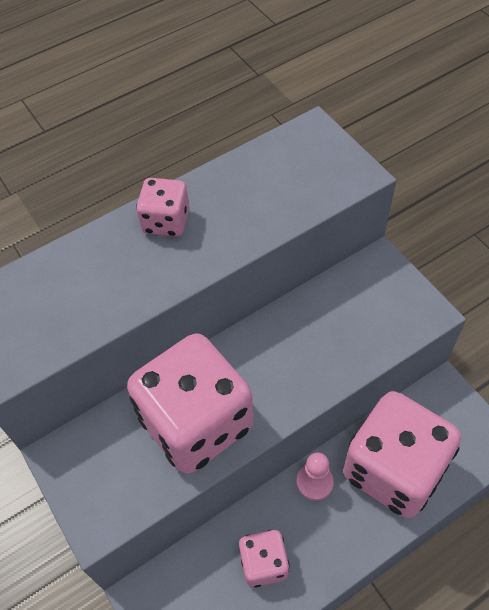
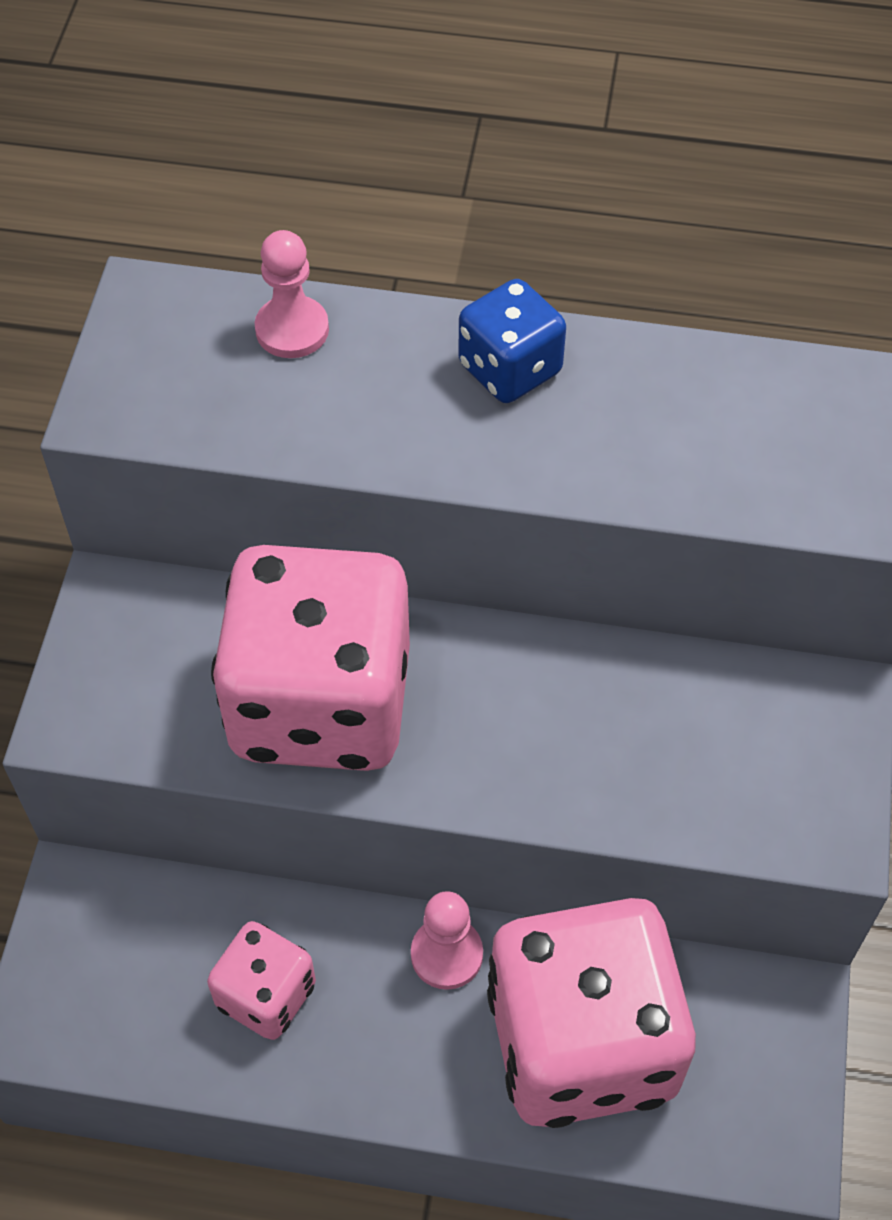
camera: 40 degrees right, 0 degrees up
pink dice [136,178,190,237] -> blue dice [458,279,566,403]
none -> pink pawn [255,230,329,358]

